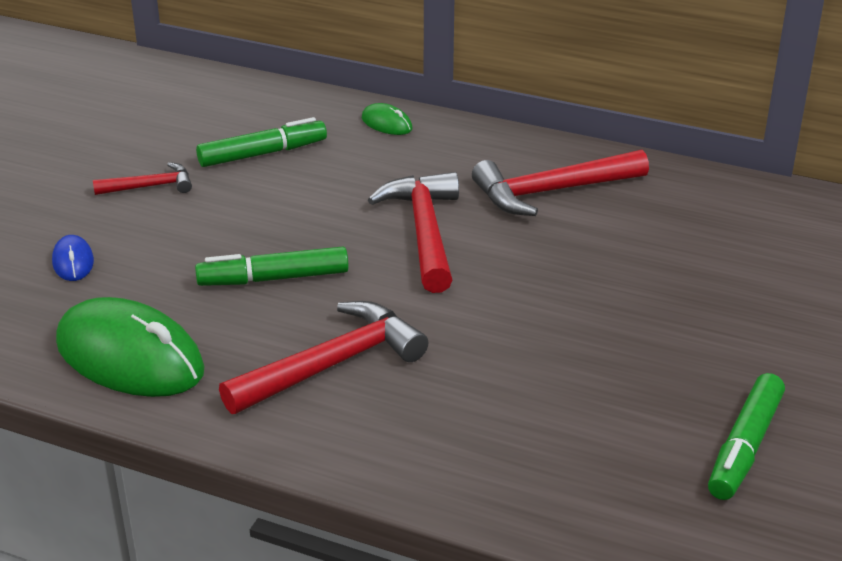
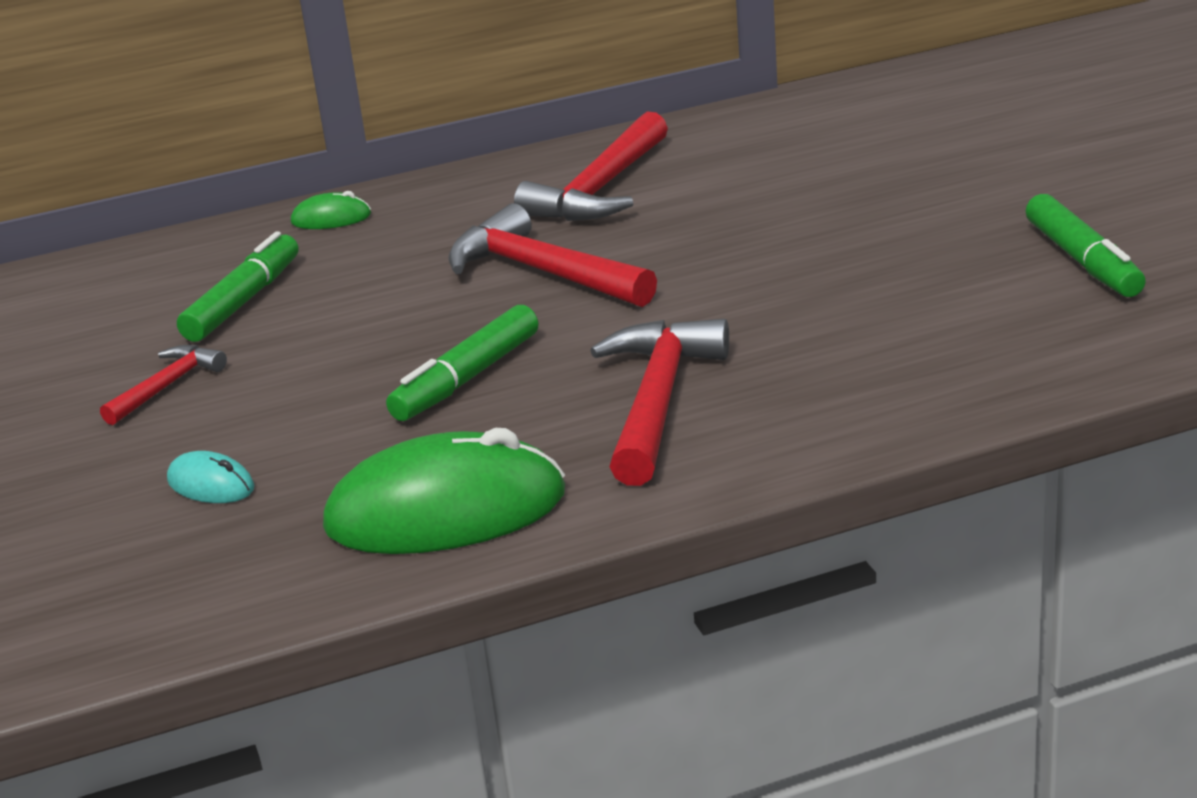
camera: 40 degrees left, 5 degrees down
blue mouse [52,235,94,281] -> turquoise mouse [167,451,254,503]

